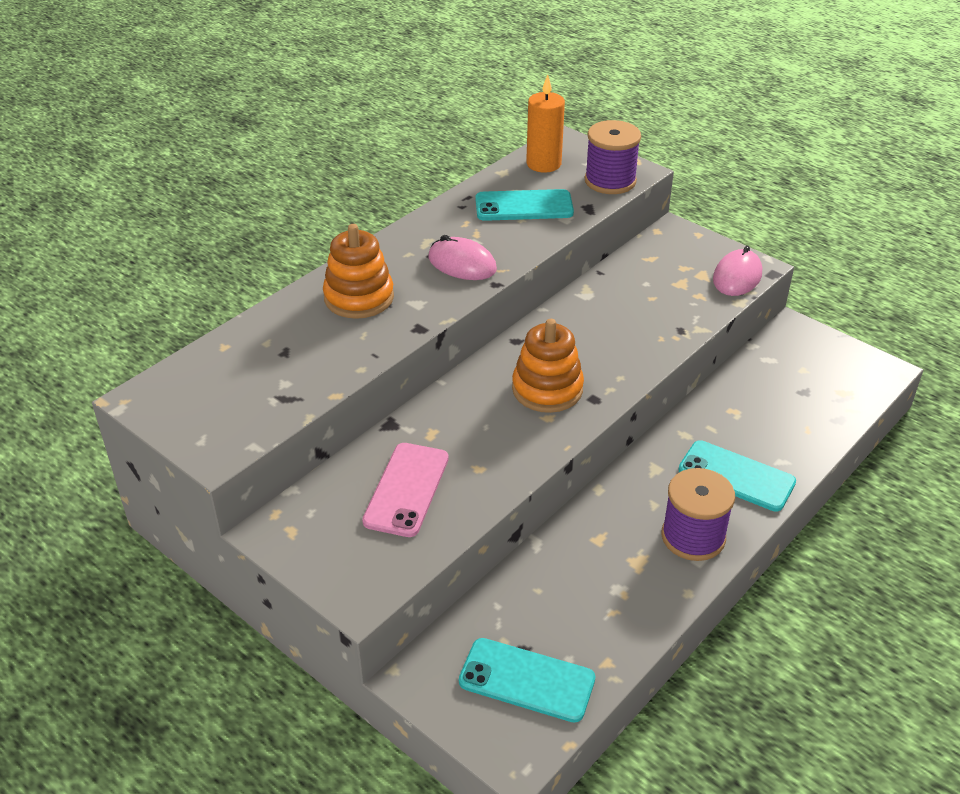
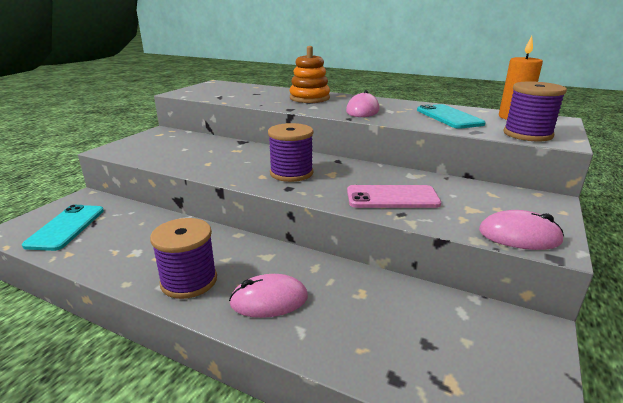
camera: 75 degrees right, 15 degrees down
pink phone [362,443,449,537] -> pink phone moved to [347,185,441,208]
orange stacking toy [512,319,584,413] -> purple spool [268,123,314,182]
turquoise phone [678,440,796,511] -> pink mouse [229,274,308,318]

